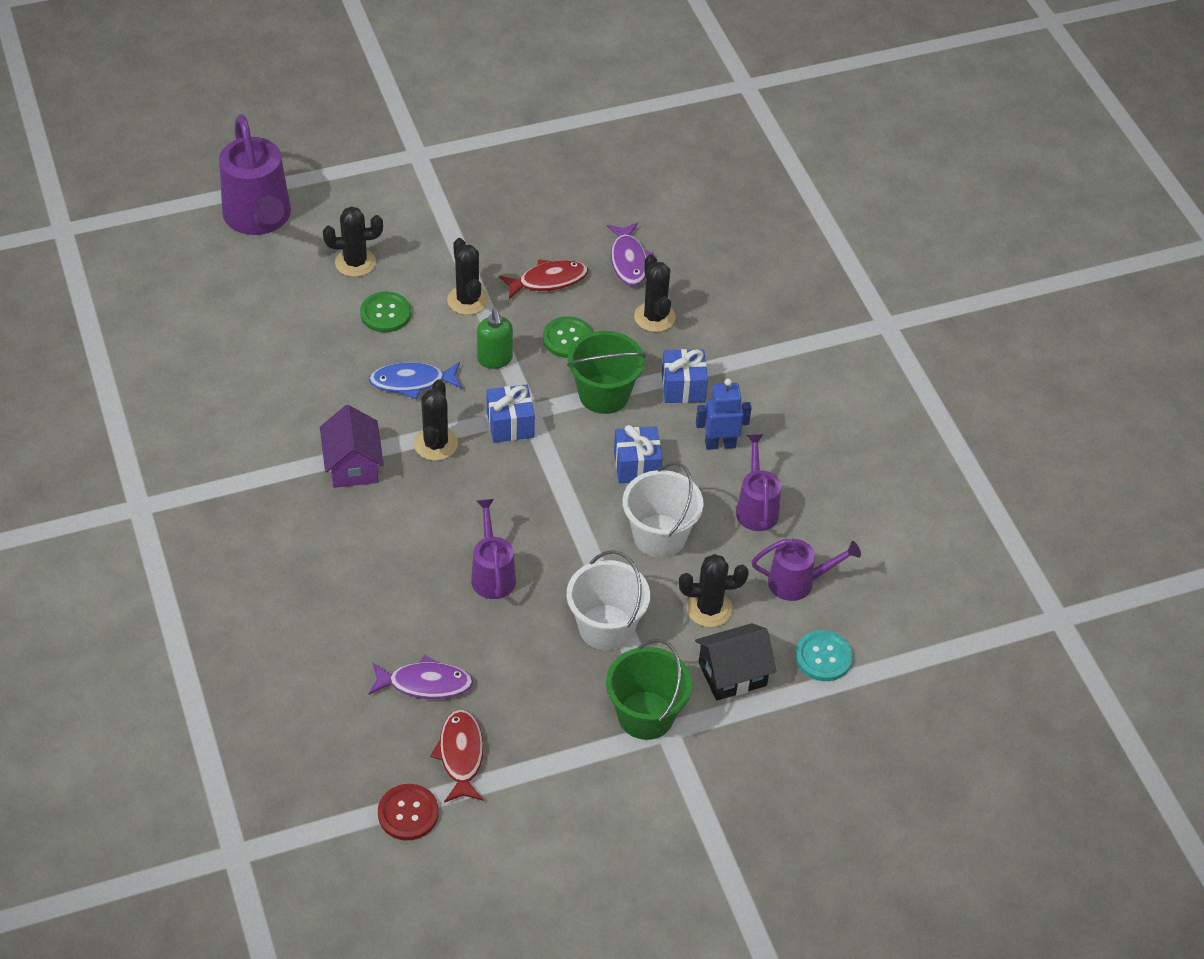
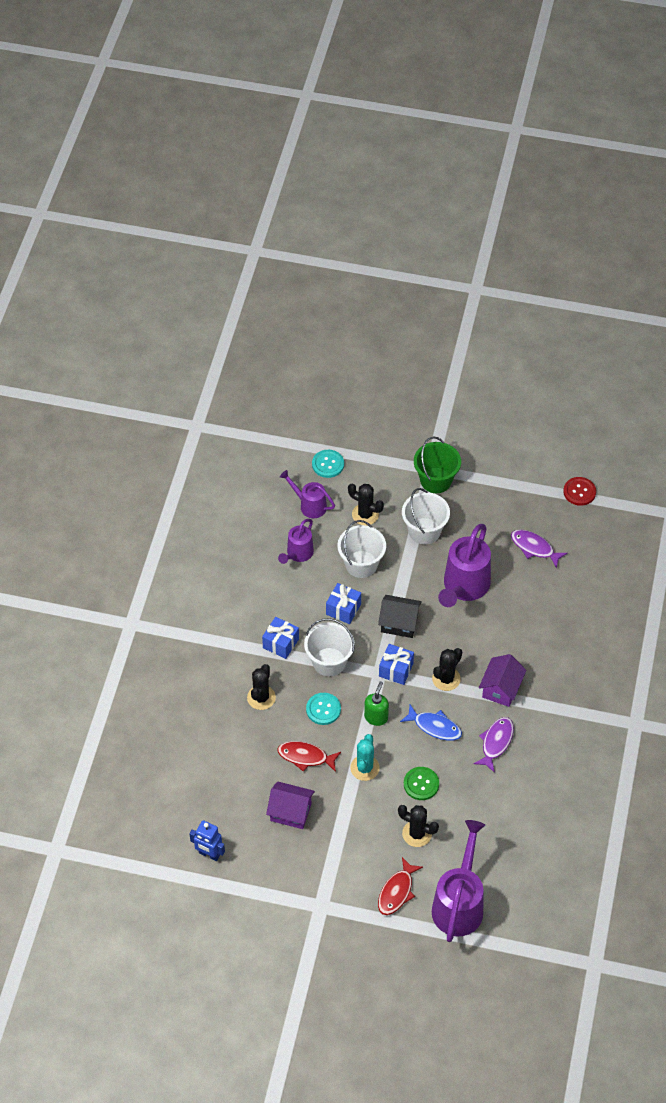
camera: 145 degrees left, 5 degrees up
red fish [430,709,484,803] -> red fish moved to [378,857,423,915]
black cactus [447,238,489,315] -> turquoise cactus [350,734,380,781]
purple watering can [471,499,516,599] -> purple watering can [438,524,491,607], size x1.74
green button [543,316,593,358] -> turquoise button [306,693,341,725]
green bucket [567,331,646,414] -> white bucket [304,618,355,676]
purple fish [607,223,654,286] -> purple fish moved to [474,717,514,773]
black house [695,623,776,701] -> black house moved to [378,595,422,638]
blue robot [696,379,752,450] -> blue robot moved to [189,820,225,861]
none -> purple house [266,781,315,829]

